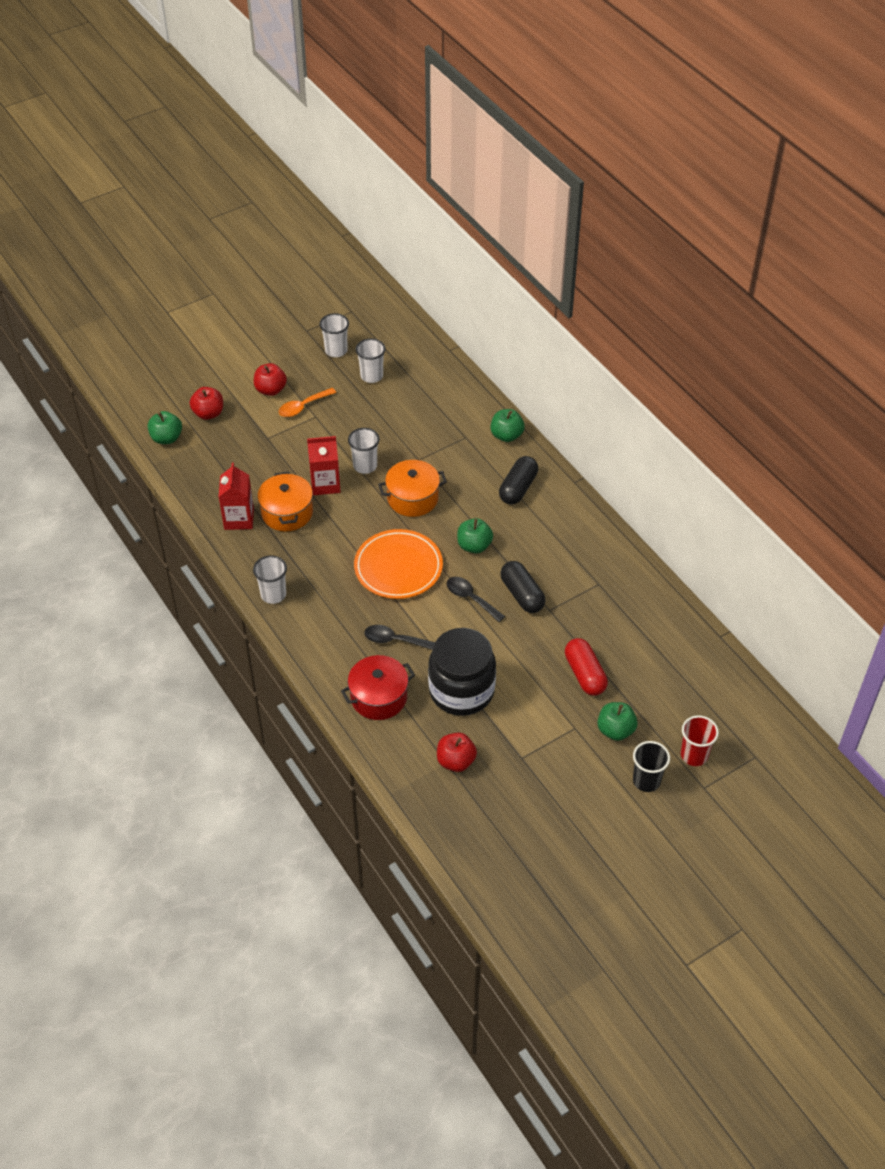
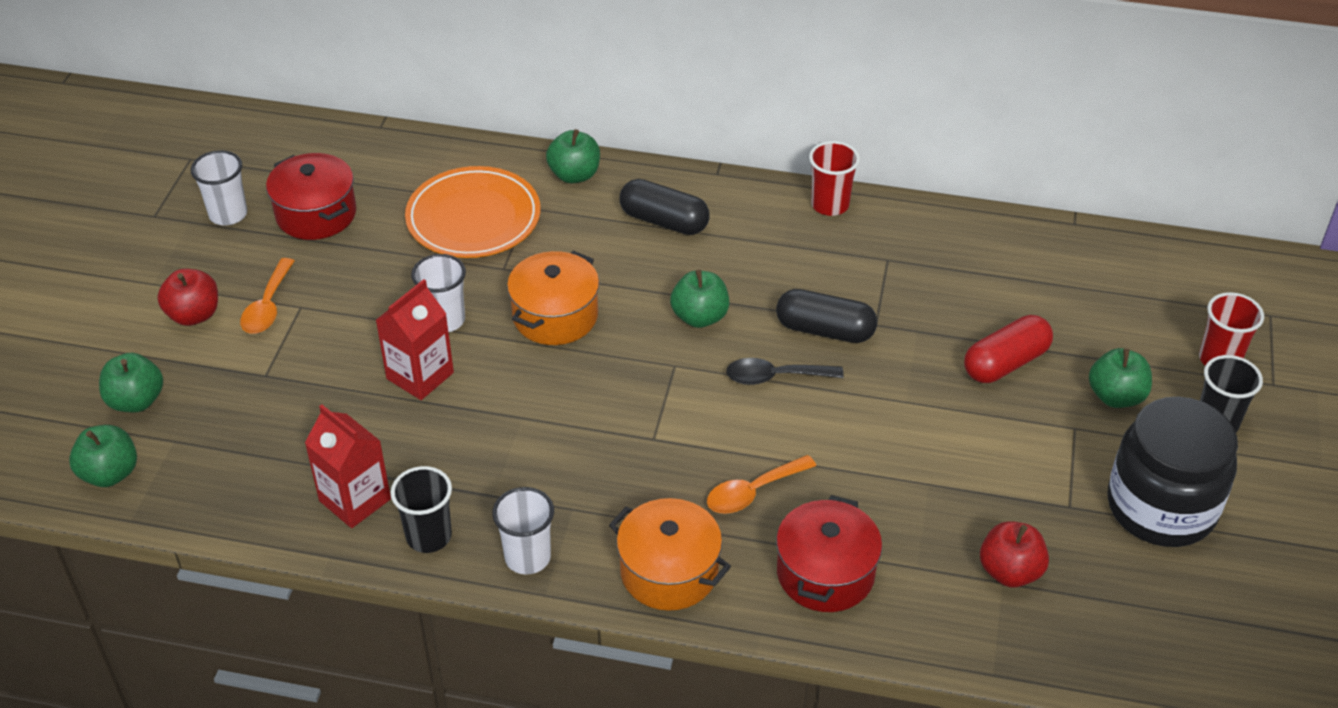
camera: 45 degrees left, 5 degrees down
red apple [189,387,223,420] -> green apple [99,353,163,413]
orange pot [257,472,313,531] -> orange pot moved to [609,498,731,611]
orange plate [354,529,443,599] -> orange plate moved to [405,166,540,258]
white cup [356,338,386,383] -> red pot [266,153,356,240]
black spoon [364,625,435,650] -> orange spoon [707,455,816,514]
black jar [428,628,496,716] -> black jar moved to [1107,397,1238,547]
black capsule [499,456,538,504] -> black capsule turned 45 degrees counterclockwise [620,179,710,235]
red capsule [565,638,608,696] -> red capsule turned 60 degrees counterclockwise [964,315,1053,383]
none -> black cup [390,466,452,553]
none -> red cup [809,141,860,216]

